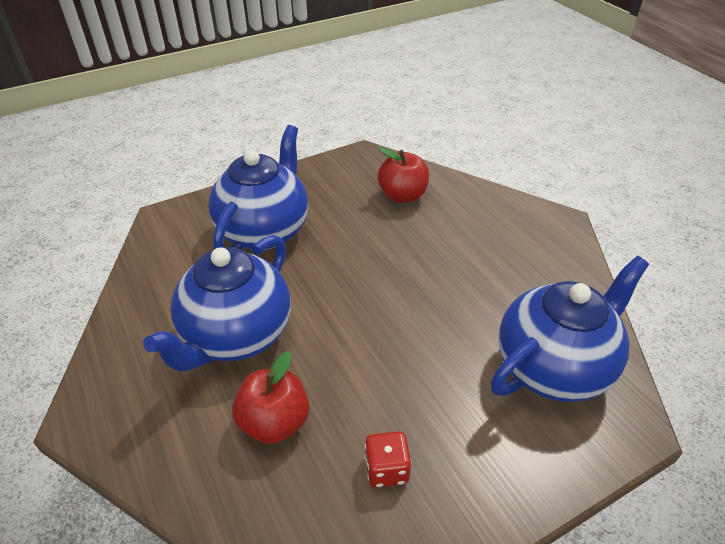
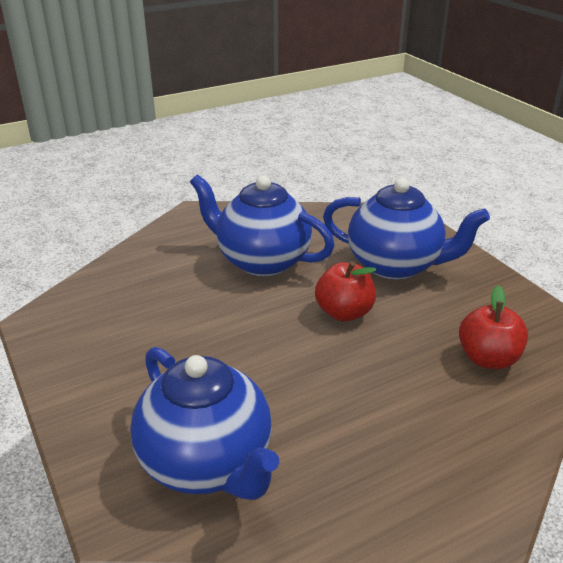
camera: 90 degrees right, 10 degrees down
red apple [232,351,309,444] -> red apple moved to [315,261,376,322]
red dice [365,431,412,488] -> none

